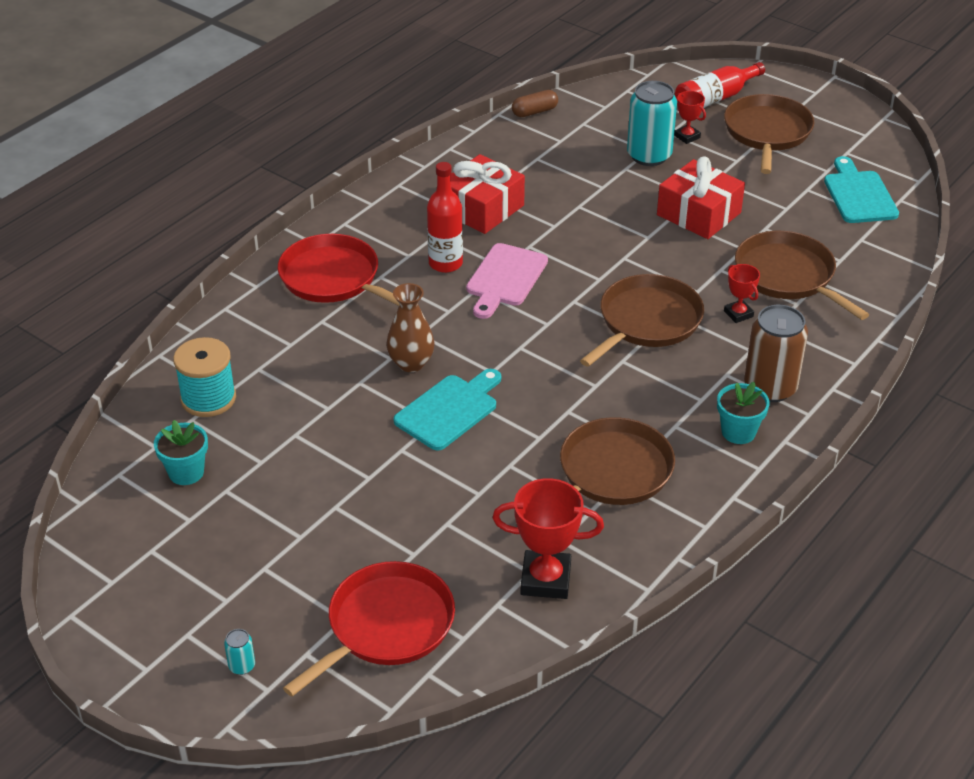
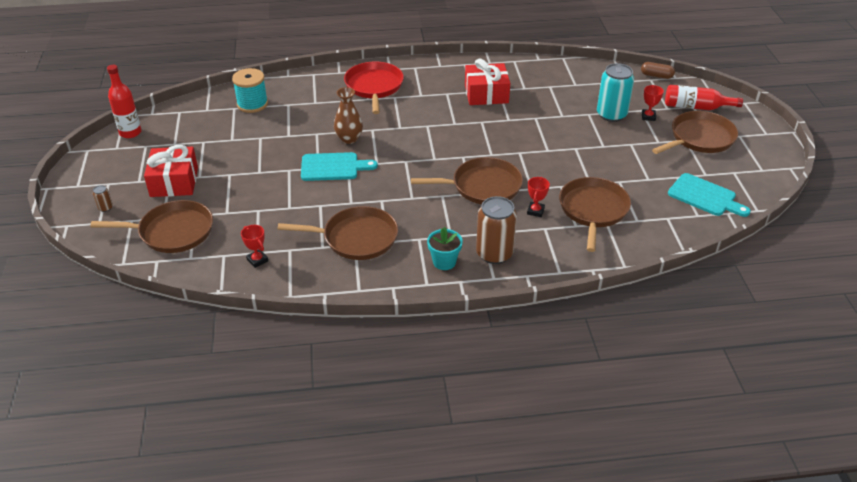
camera: 45 degrees right, 0 degrees up
turquoise flower pot [154,420,208,485] -> none
turquoise can [224,629,255,675] -> brown can [93,185,113,212]
red pan [283,561,455,697] -> brown pan [90,200,213,253]
red bottle [427,162,463,273] -> red bottle moved to [107,65,142,138]
pink cutting board [466,243,548,319] -> none
red trophy [493,478,604,599] -> red trophy [241,225,268,268], size x0.55
brown capsule [512,90,558,117] -> brown capsule moved to [641,62,675,79]
red gift [657,157,745,239] -> red gift moved to [144,145,198,197]
turquoise cutting board [824,156,899,223] -> turquoise cutting board turned 90 degrees clockwise [668,173,751,217]

